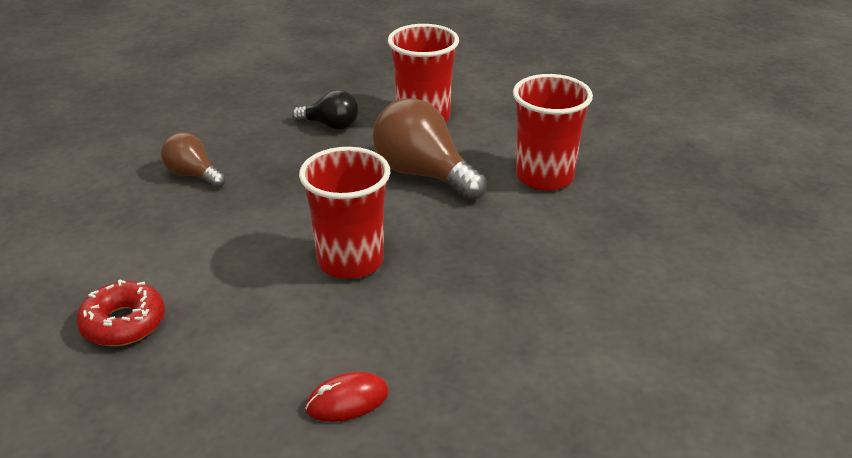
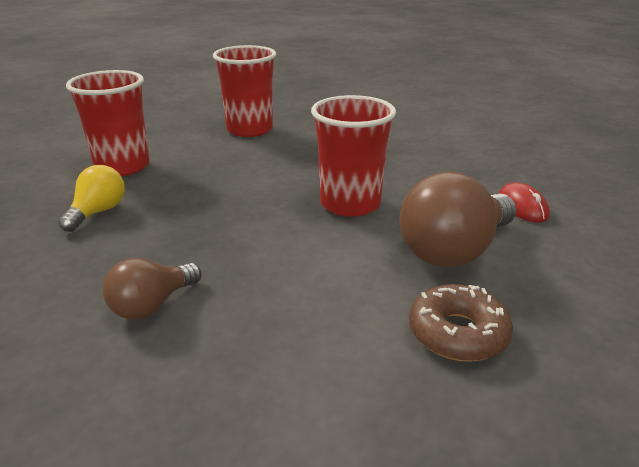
camera: 85 degrees left, 5 degrees down
red donut [76,279,165,346] -> brown donut [409,284,513,362]
black light bulb [292,90,359,130] -> yellow light bulb [58,165,125,232]
brown light bulb [373,98,487,201] -> brown light bulb moved to [399,172,516,268]

